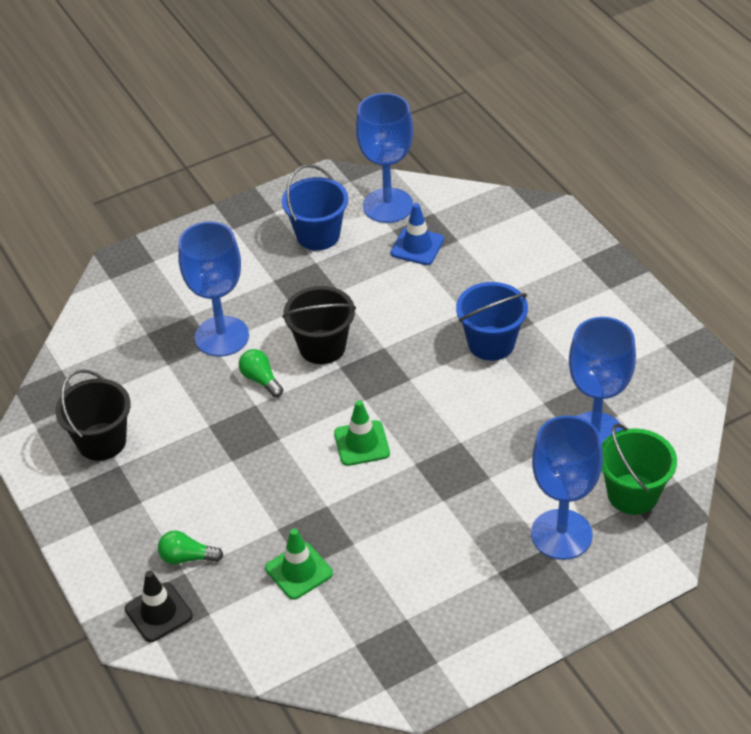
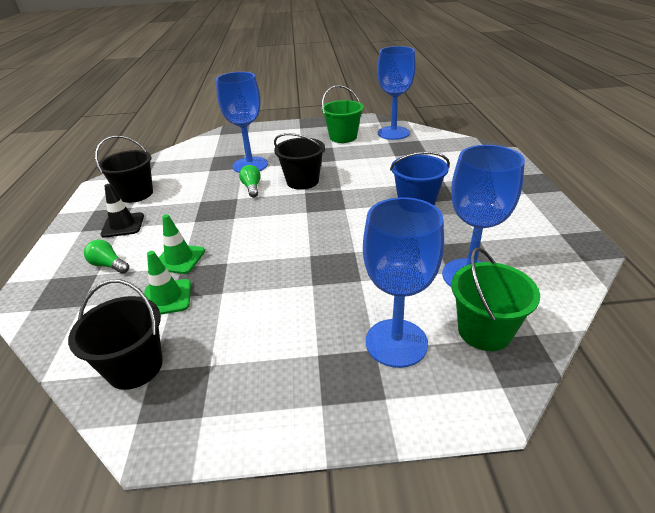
camera: 25 degrees right, 10 degrees down
black traffic cone [125,571,193,642] -> black traffic cone moved to [100,184,144,238]
blue bucket [282,165,348,251] -> green bucket [321,85,364,143]
green traffic cone [334,400,390,466] -> green traffic cone moved to [159,214,205,274]
blue traffic cone [391,203,444,265] -> none
none -> black bucket [68,280,163,390]

